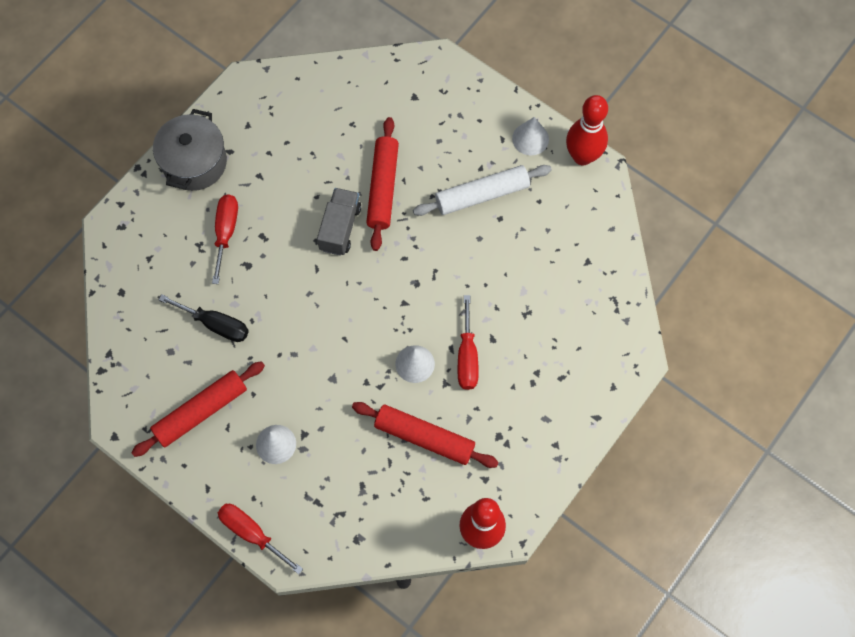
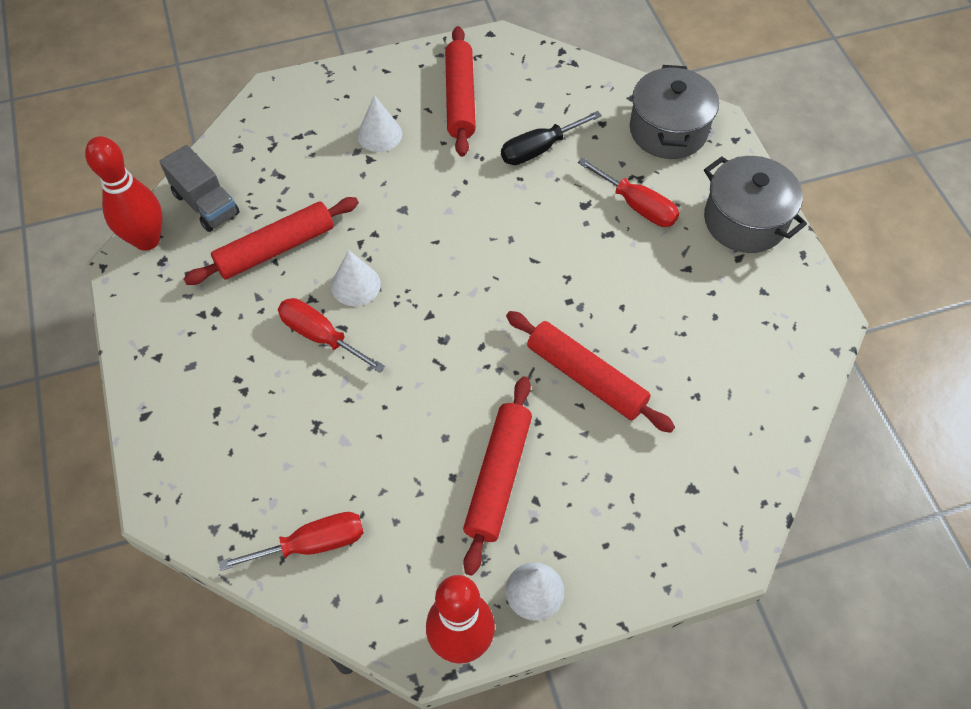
camera: 125 degrees right, 10 degrees down
red screwdriver [218,504,303,574] -> red screwdriver moved to [218,512,364,571]
grey truck [317,188,361,256] -> grey truck moved to [159,145,240,232]
white rolling pin [413,165,552,216] -> red rolling pin [463,377,532,576]
none -> grey pot [630,65,719,159]

